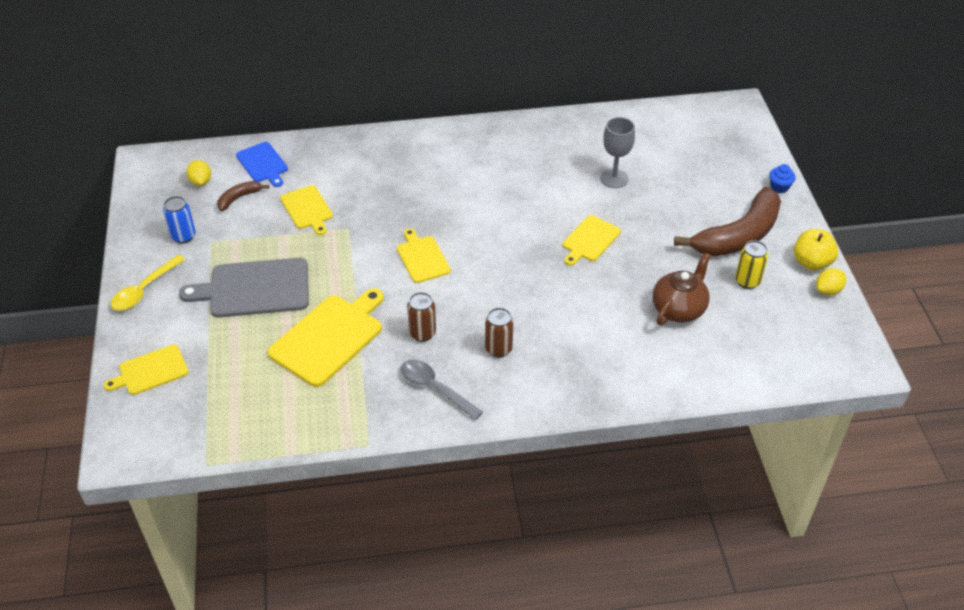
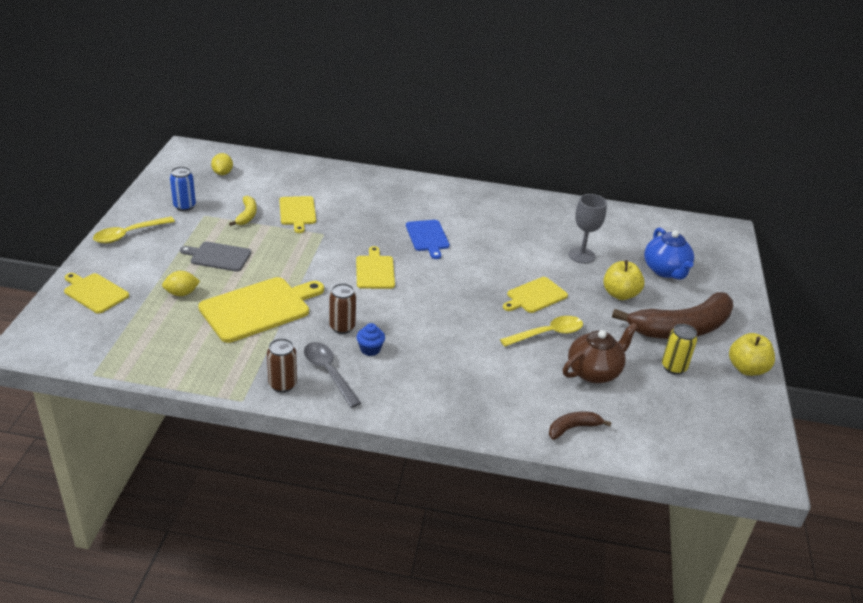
camera: 15 degrees right, 10 degrees down
yellow cutting board [104,345,189,395] -> yellow cutting board turned 45 degrees clockwise [64,273,129,314]
grey cutting board [179,258,309,318] -> grey cutting board [180,242,251,272], size x0.59
brown banana [217,181,269,211] -> brown banana moved to [549,411,612,440]
blue cutting board [236,142,288,187] -> blue cutting board moved to [406,220,450,259]
brown can [485,308,513,358] -> brown can moved to [267,338,297,393]
blue cupcake [769,164,795,193] -> blue cupcake moved to [356,323,385,356]
yellow lemon [816,268,846,295] -> yellow lemon moved to [162,271,200,296]
none -> yellow banana [229,196,257,226]
none -> yellow spoon [500,316,583,347]
none -> yellow apple [603,260,645,300]
none -> blue teapot [644,227,694,279]

